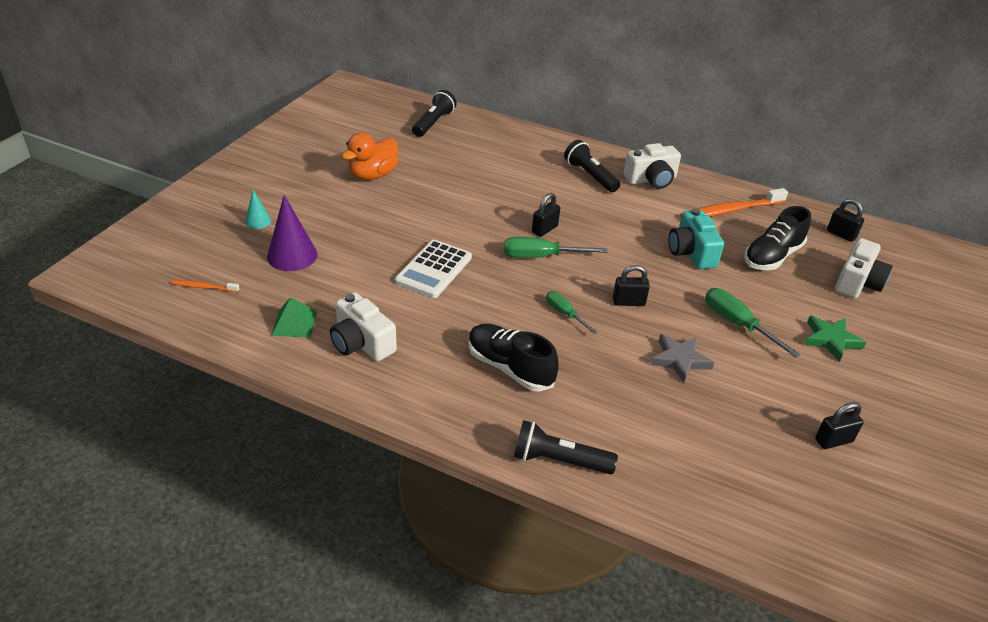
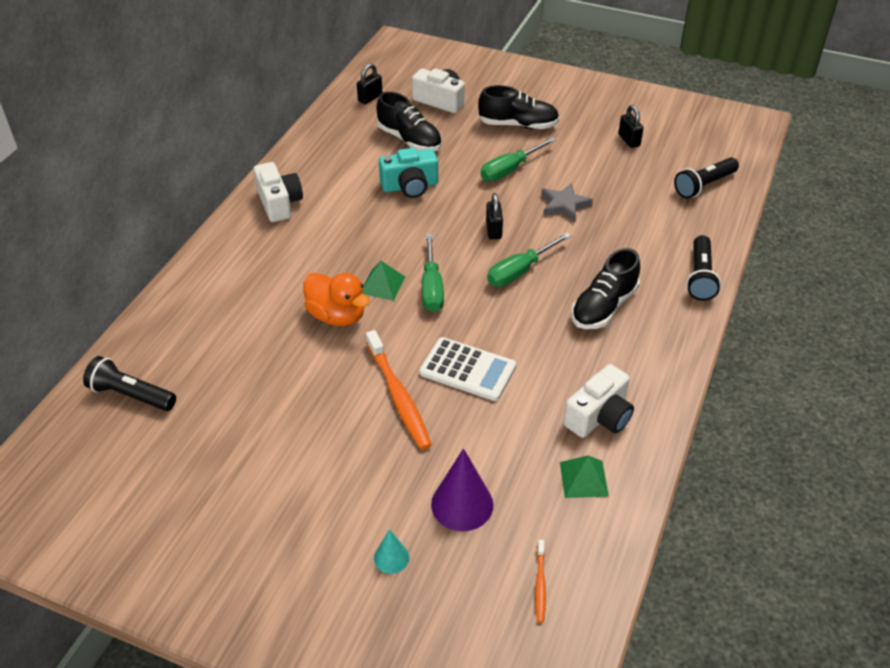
camera: 90 degrees left, 5 degrees up
orange duck [342,133,398,180] -> orange duck moved to [304,273,370,326]
black padlock [532,193,560,237] -> green pyramid [362,261,405,301]
green screwdriver [546,291,598,334] -> green screwdriver [487,232,571,287], size x1.58
black flashlight [564,140,620,192] -> black flashlight moved to [674,157,739,198]
orange toothbrush [680,188,788,217] -> orange toothbrush moved to [366,330,432,450]
green star [804,316,867,362] -> black shoe [478,85,559,129]

